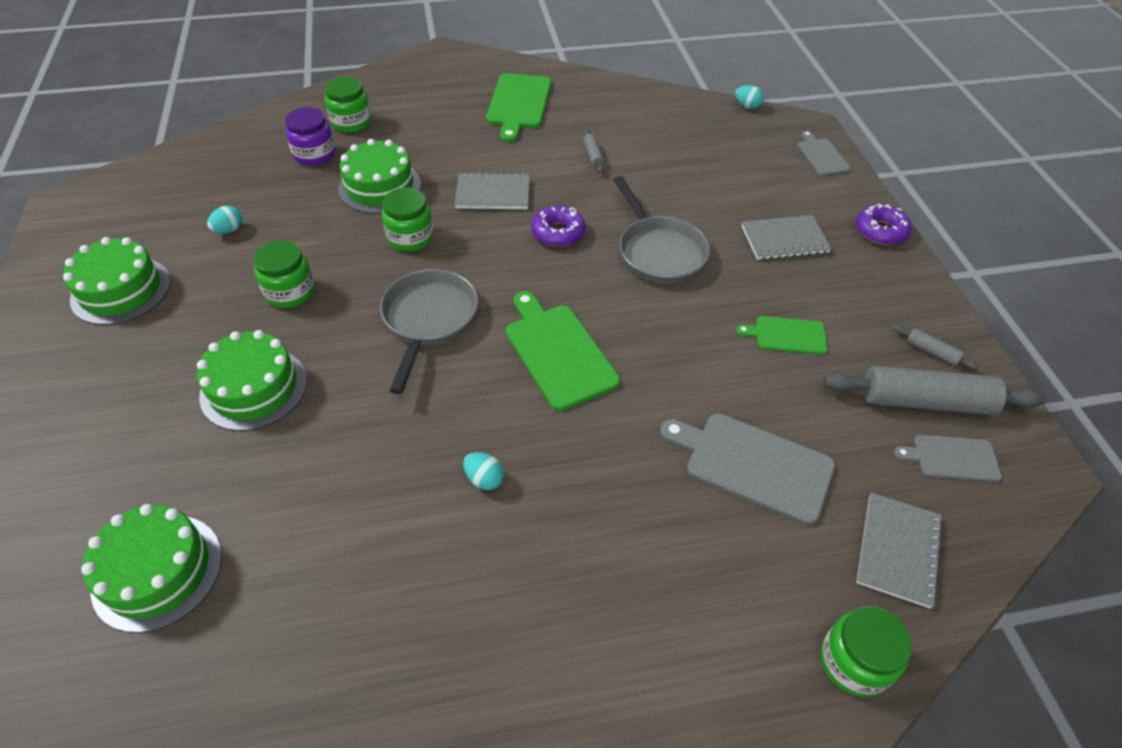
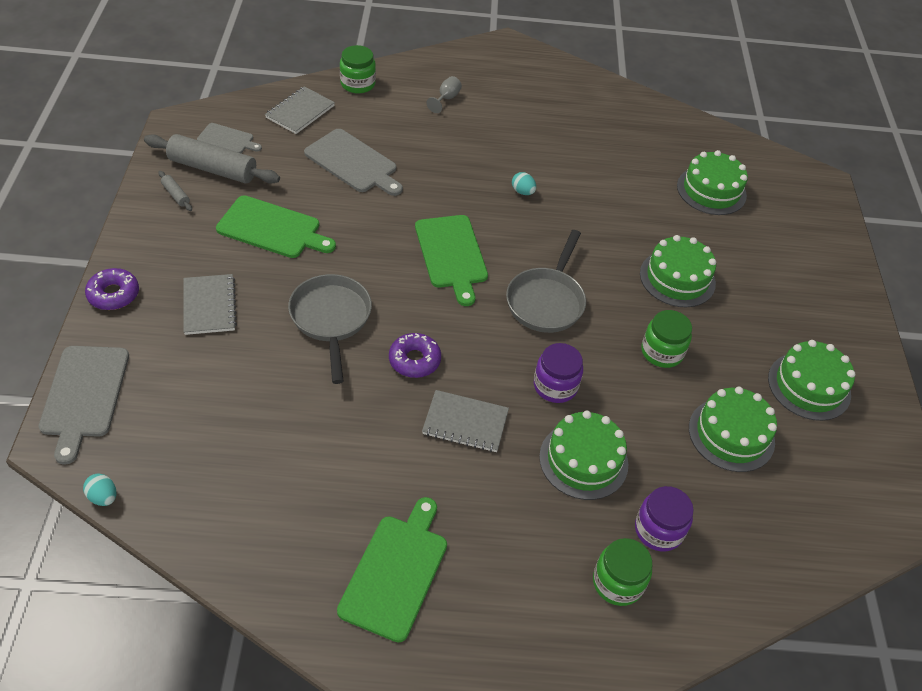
camera: 170 degrees left, 0 degrees up
turquoise egg [207,206,243,234] -> green cake [689,386,777,472]
green jar [382,188,434,252] -> purple jar [534,343,583,403]
grey rolling pin [584,129,604,173] -> none
green cutting board [736,316,827,355] -> green cutting board [216,195,336,258], size x1.71
grey notebook [742,215,831,260] -> grey notebook turned 75 degrees clockwise [183,274,237,335]
grey cutting board [798,131,850,176] -> grey cutting board [39,346,129,465], size x1.71
none -> grey goblet [426,76,462,113]

